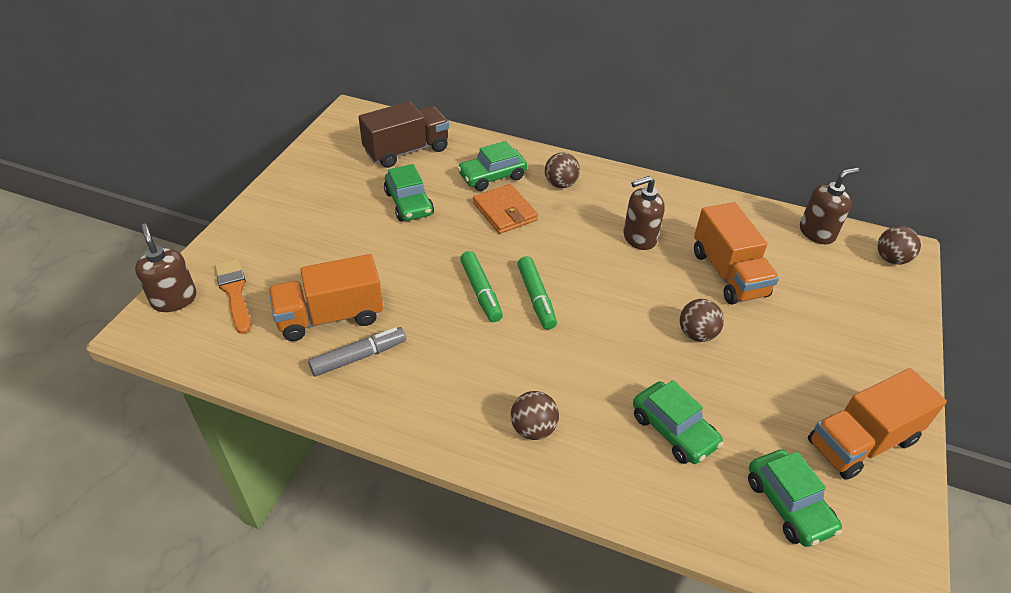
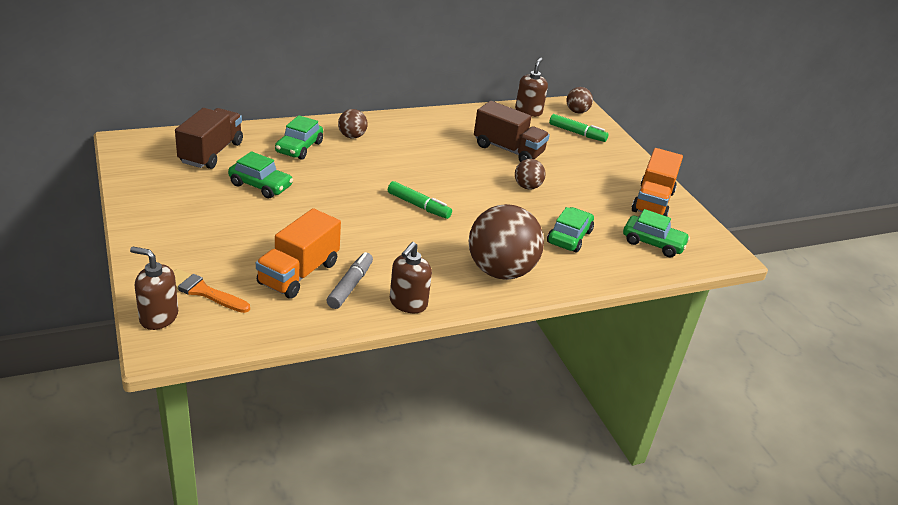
camera: 45 degrees left, 10 degrees down
green marker [460,251,503,322] -> green marker moved to [549,114,608,142]
orange wallet [473,184,538,234] -> none
brown ball [511,391,559,440] -> brown ball [469,204,544,280], size x2.09
brown soap dispenser [624,176,665,250] -> brown soap dispenser moved to [390,242,432,313]
green car [633,380,723,464] -> green car turned 75 degrees counterclockwise [547,207,594,253]
orange truck [694,202,779,305] -> brown truck [474,101,550,162]

